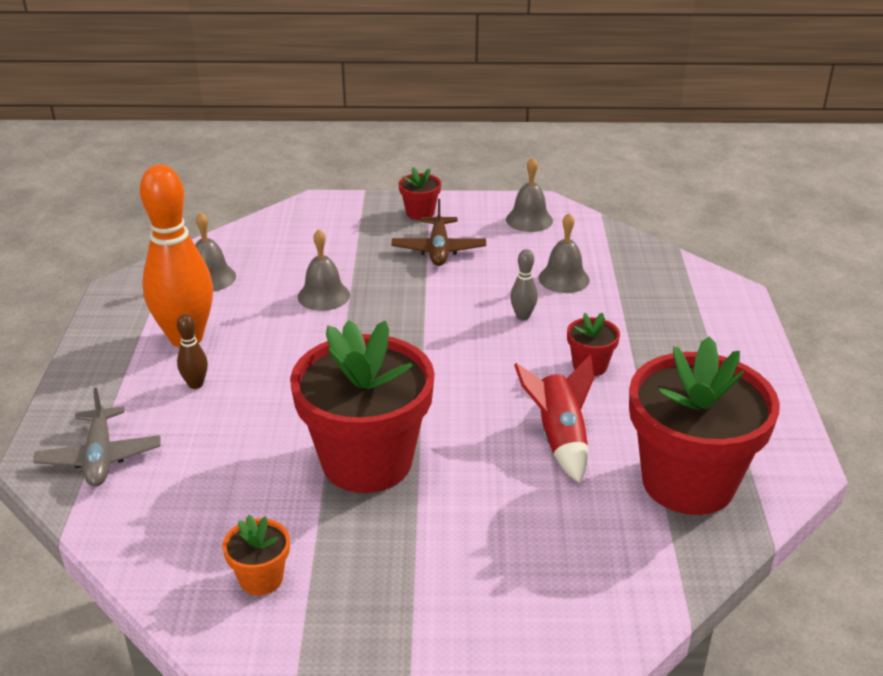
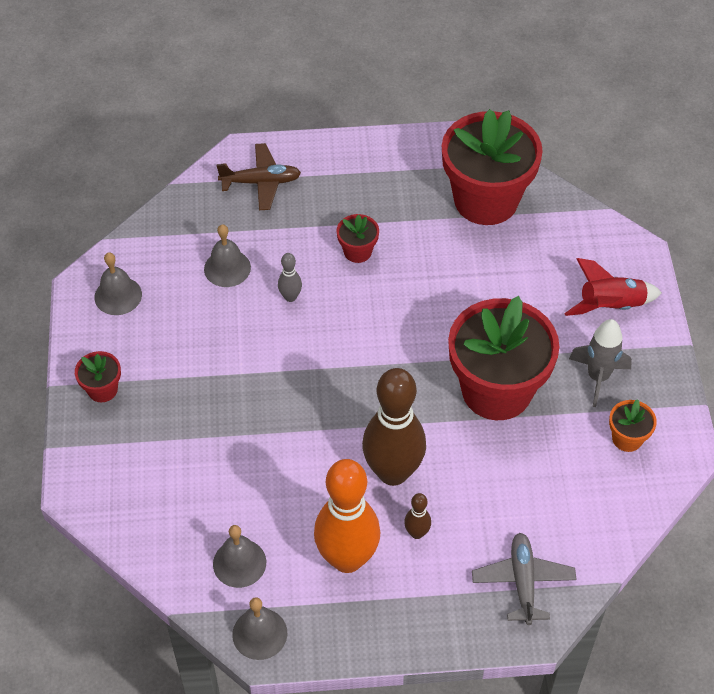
camera: 95 degrees left, 20 degrees up
grey plane [33,387,161,487] -> grey plane turned 75 degrees counterclockwise [472,533,577,625]
grey bell [298,229,350,311] -> grey bell moved to [232,597,287,660]
brown plane [392,199,486,266] -> brown plane moved to [217,143,301,210]
red rocket [514,355,594,483] -> red rocket moved to [564,258,662,316]
none -> brown bowling pin [362,368,426,486]
none -> grey rocket [569,319,632,407]

